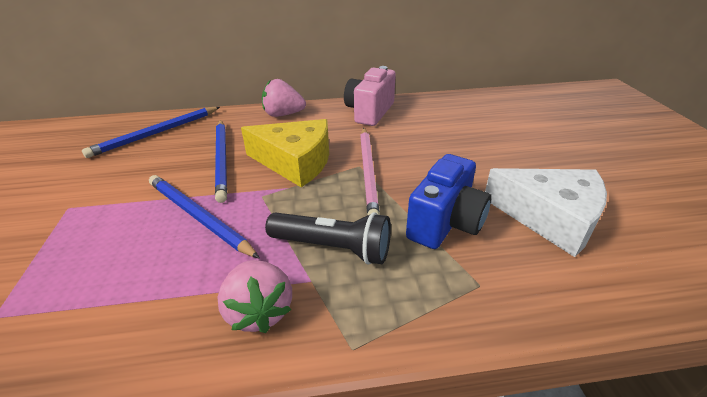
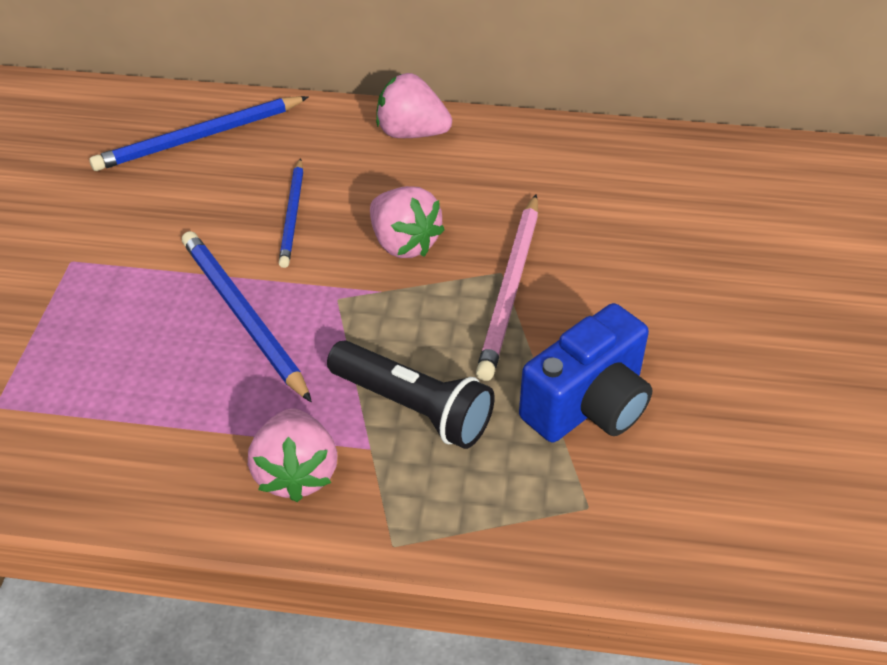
camera: 15 degrees right, 10 degrees up
blue pencil [215,120,227,203] -> blue pencil [279,158,303,268], size x0.65
yellow cheese [241,119,329,187] -> pink strawberry [370,186,445,258]
pink camera [344,66,396,126] -> none
white cheese [485,168,607,257] -> none

